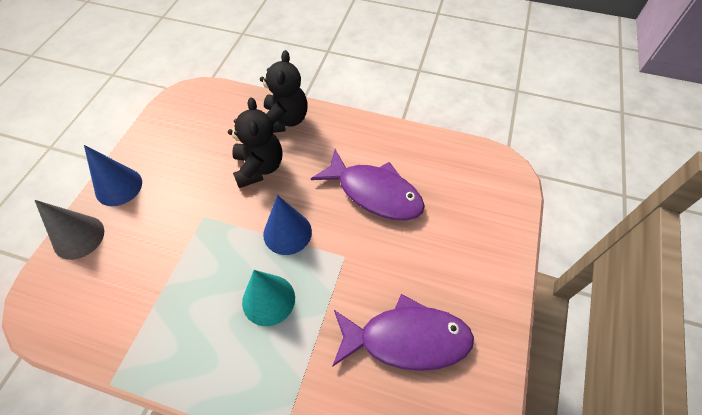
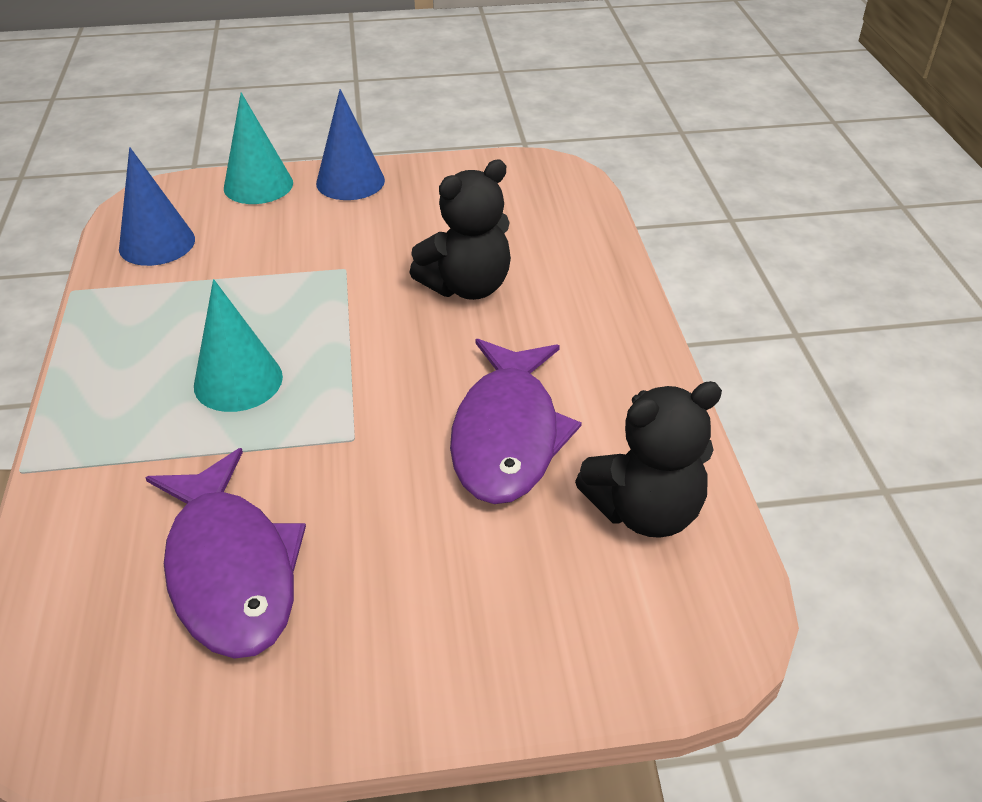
camera: 65 degrees right, 15 degrees down
grey cone [35,200,104,260] -> turquoise cone [224,92,293,204]
black teddy bear [260,50,307,133] -> black teddy bear moved to [575,381,722,537]
blue cone [263,195,312,255] -> blue cone moved to [119,147,195,266]

